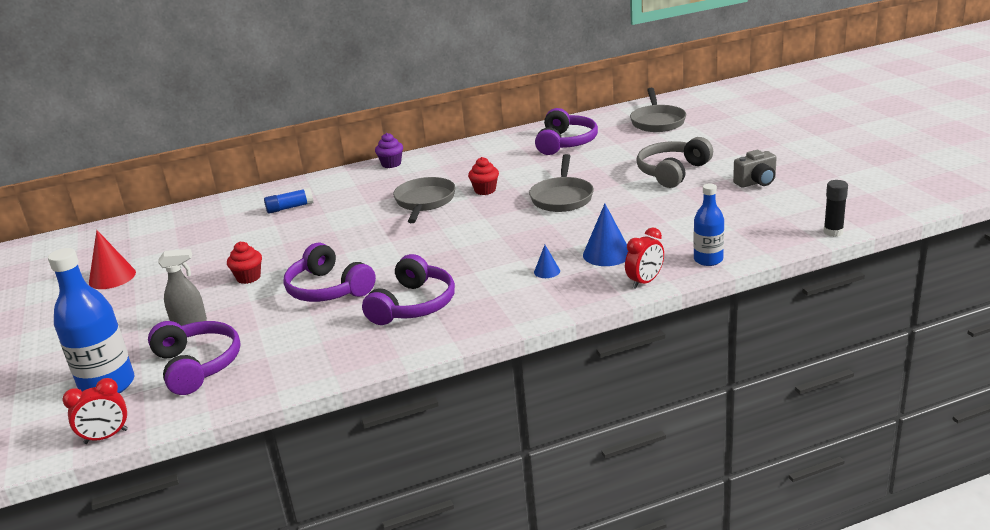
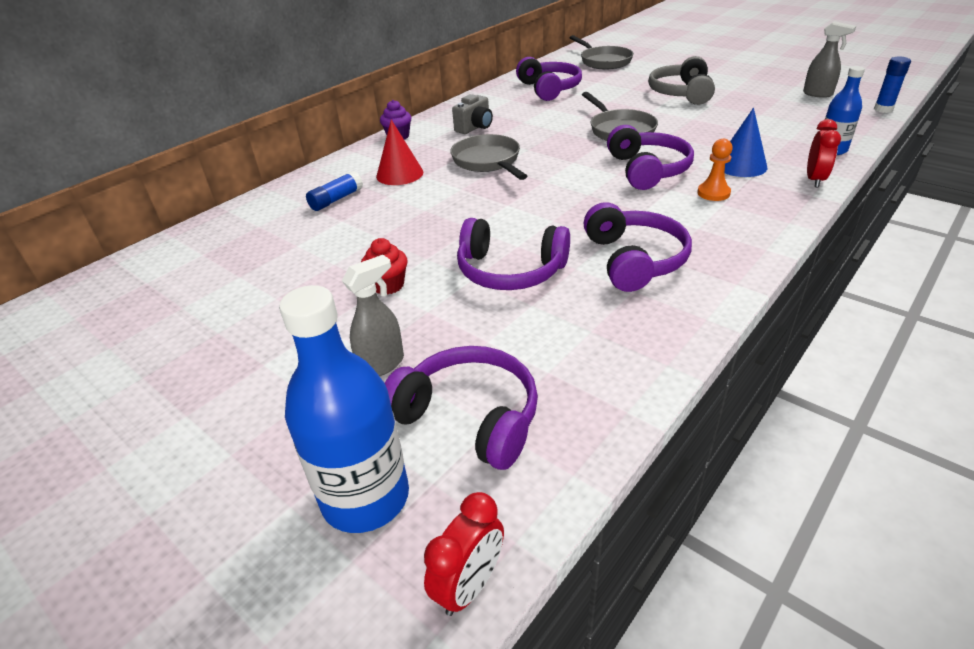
camera: 30 degrees left, 10 degrees up
red cone [89,230,136,289] -> red cone moved to [376,120,423,185]
red cupcake [468,157,499,195] -> none
blue cone [534,245,560,278] -> orange pawn [697,139,733,201]
grey camera [733,150,777,188] -> grey camera moved to [452,94,493,134]
black glue stick [824,180,848,237] -> blue glue stick [874,57,911,113]
none -> purple headphones [607,125,694,190]
none -> grey spray bottle [803,21,856,98]

